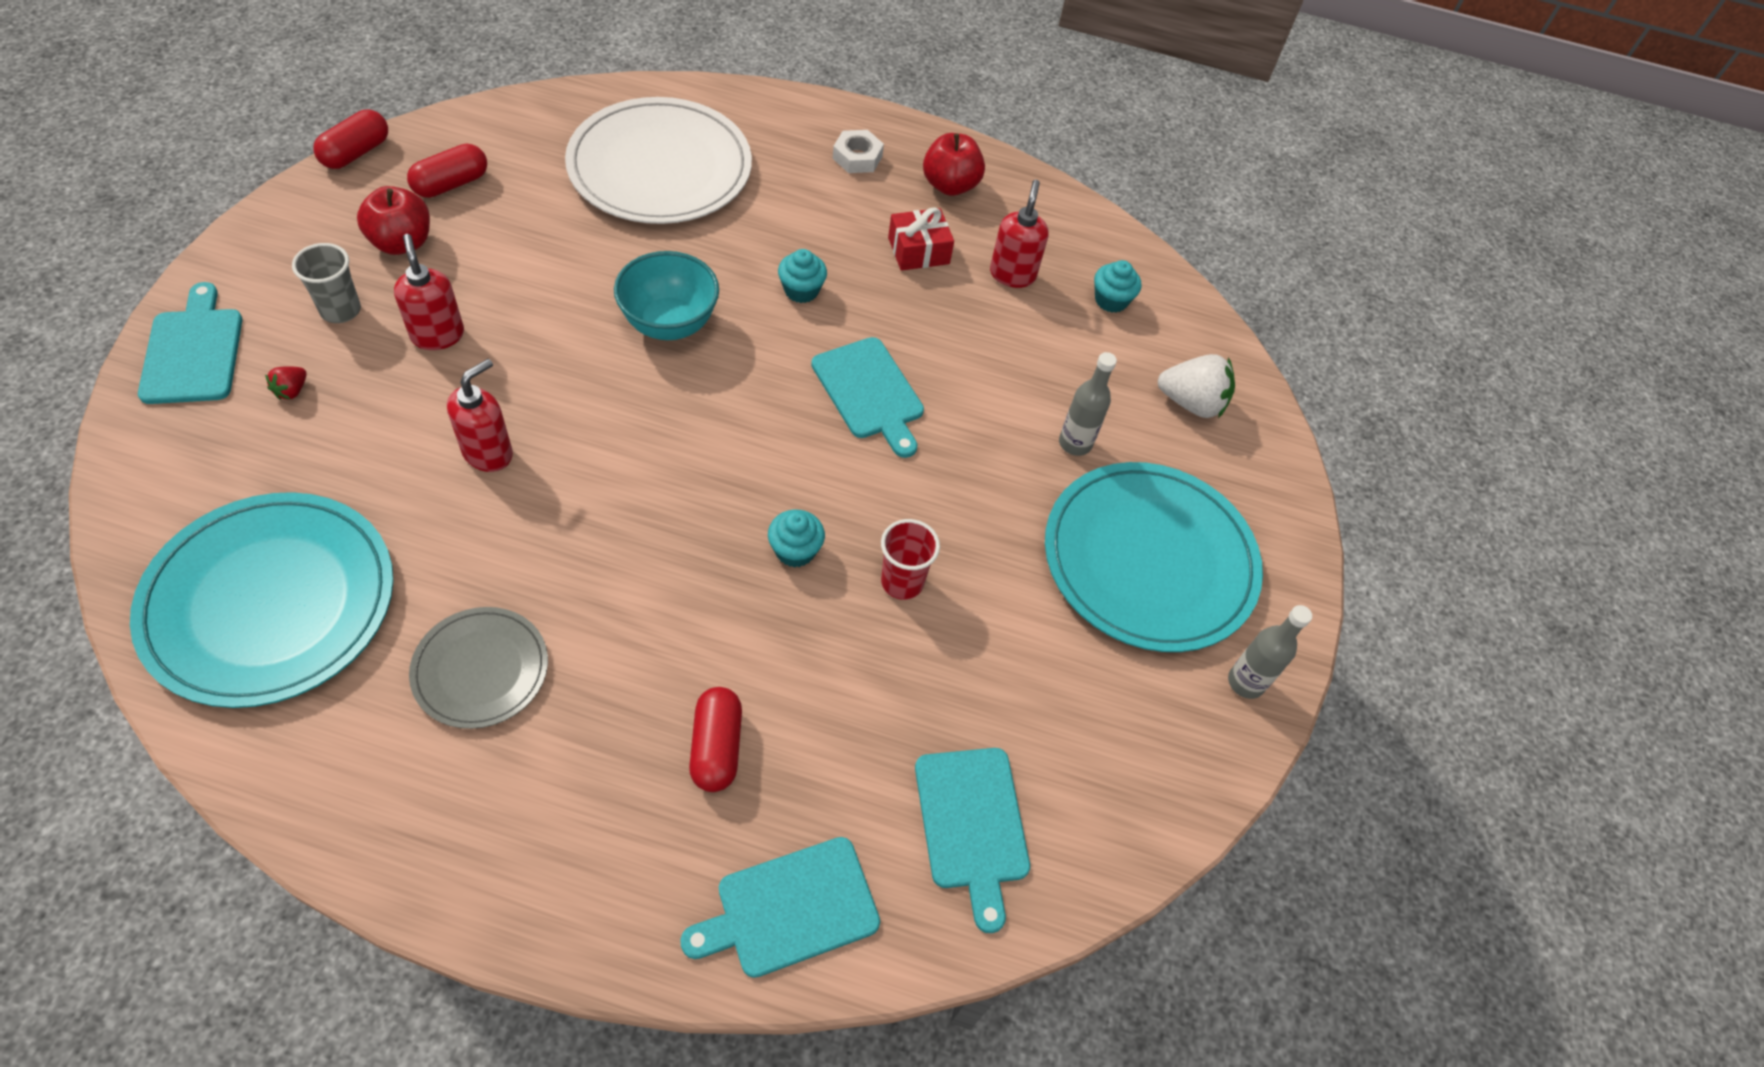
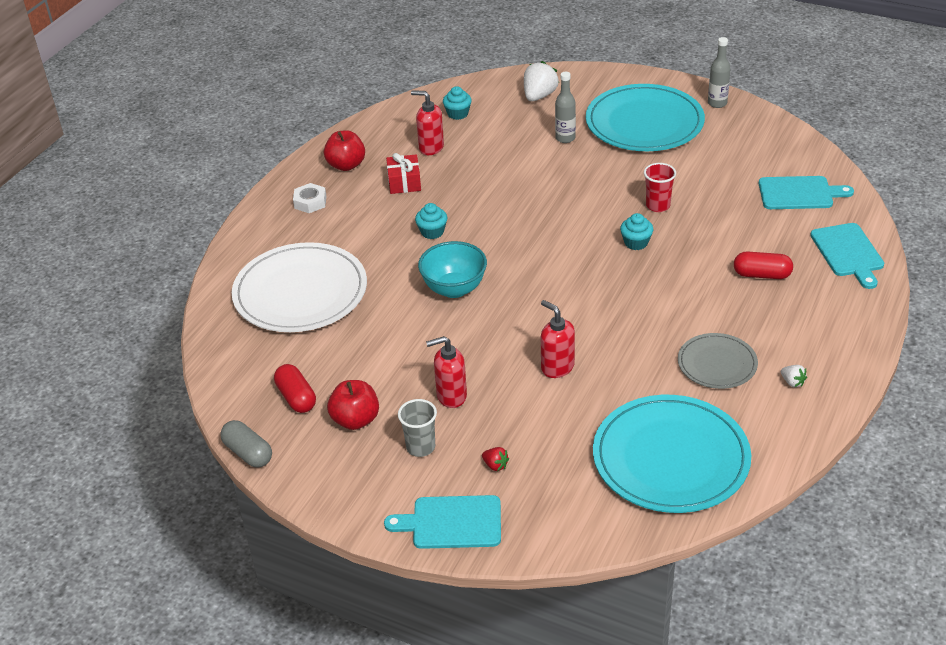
camera: 70 degrees left, 15 degrees down
red capsule [313,110,388,169] -> grey capsule [220,420,272,468]
turquoise cutting board [811,337,924,458] -> none
none -> white strawberry [781,365,807,387]

